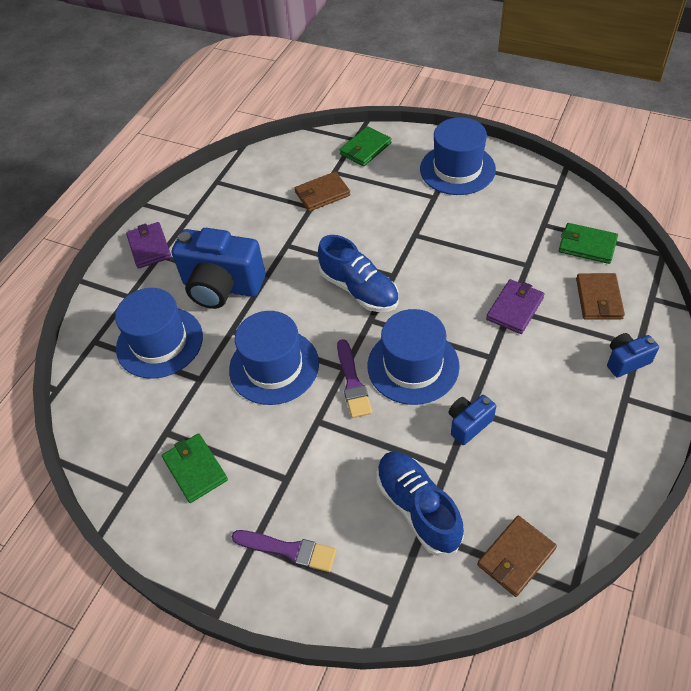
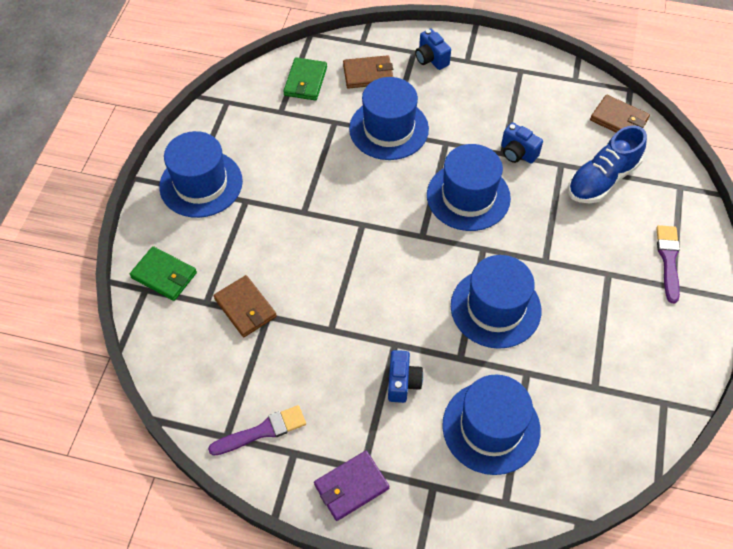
camera: 105 degrees left, 5 degrees up
green wallet [162,433,228,503] -> none
blue camera [172,228,265,309] -> blue camera [388,350,423,403], size x0.48
blue shoe [318,235,399,312] -> none
purple brush [337,339,372,418] -> purple brush moved to [208,405,306,456]
purple wallet [486,279,545,334] -> blue hat [349,77,429,160]

